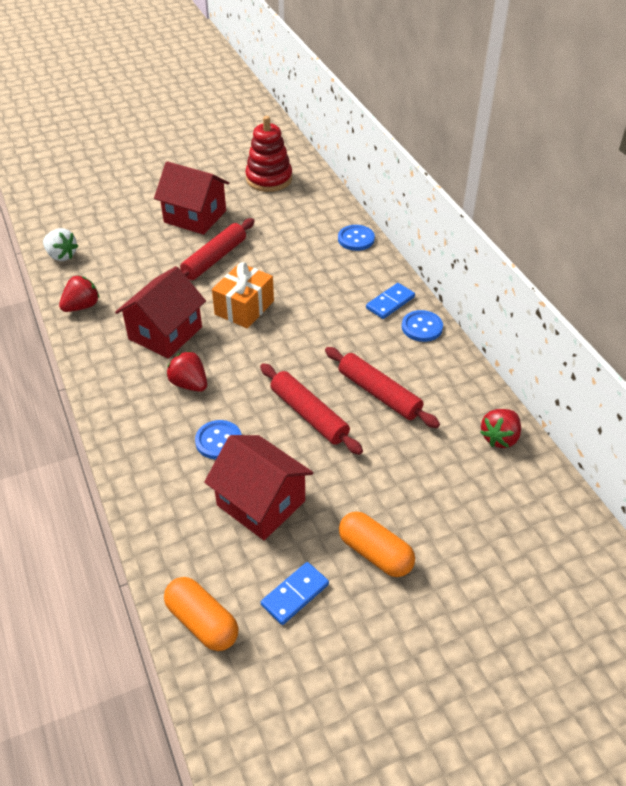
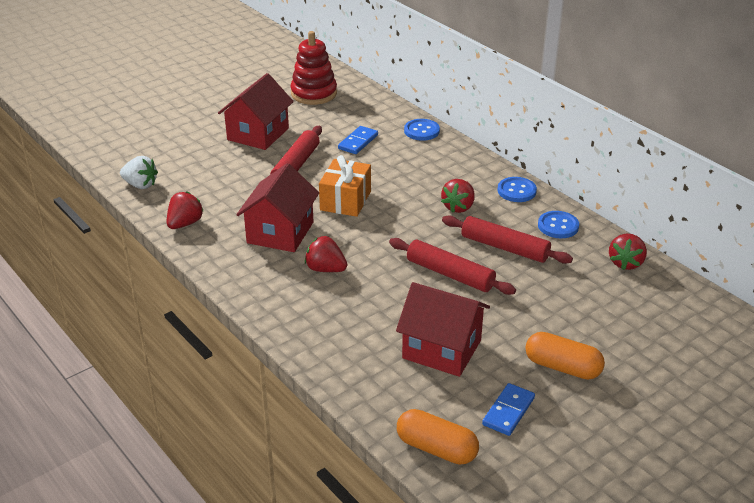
camera: 15 degrees left, 10 degrees down
red house [154,161,229,235] -> red house turned 75 degrees counterclockwise [218,73,294,150]
blue button [195,420,242,460] -> blue button moved to [538,211,579,238]
blue domino [366,283,415,319] -> blue domino moved to [338,126,378,154]
none -> red strawberry [441,179,475,213]

